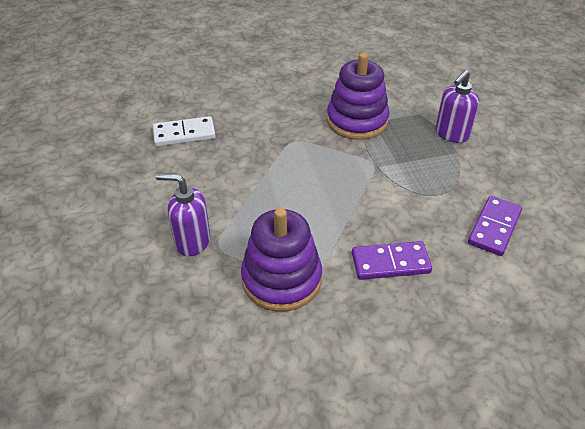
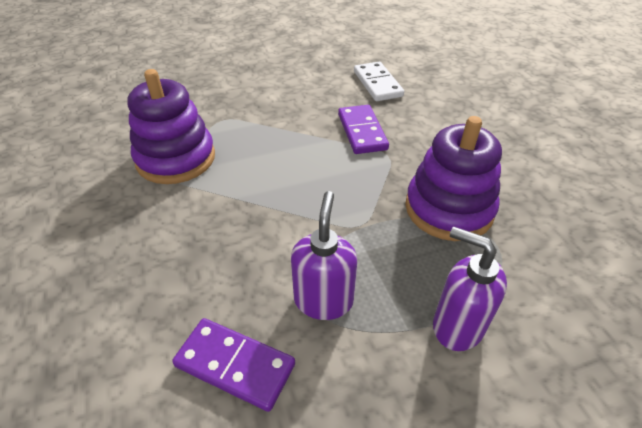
camera: 85 degrees right, 0 degrees up
purple soap dispenser [156,173,210,256] -> purple soap dispenser moved to [291,191,357,320]
purple domino [352,241,432,280] -> purple domino moved to [338,105,389,154]

